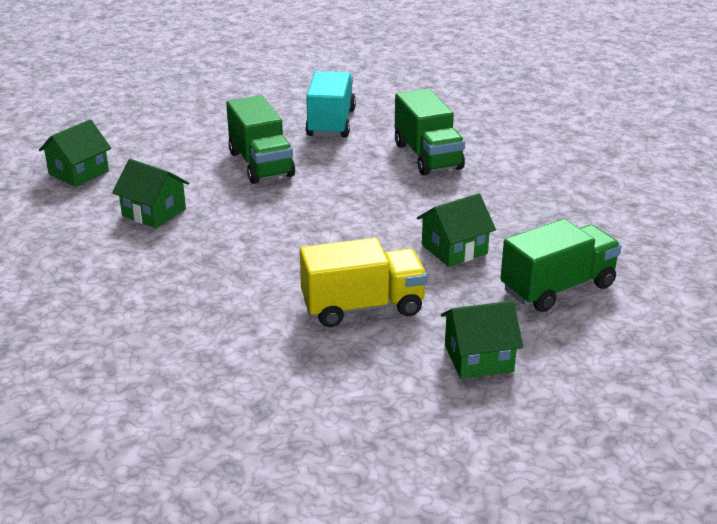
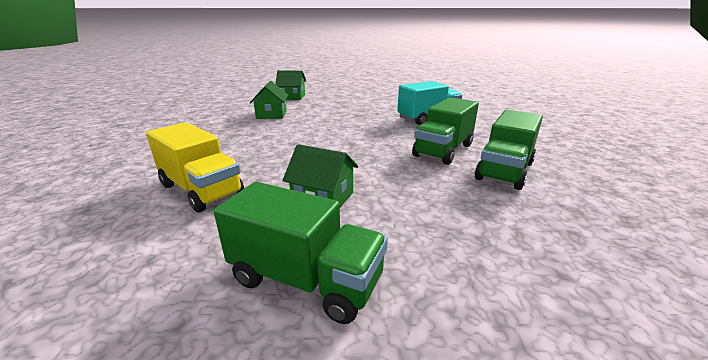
camera: 55 degrees right, 5 degrees down
green truck [226,95,295,184] -> green truck moved to [475,110,543,190]
green house [441,301,523,379] -> none

